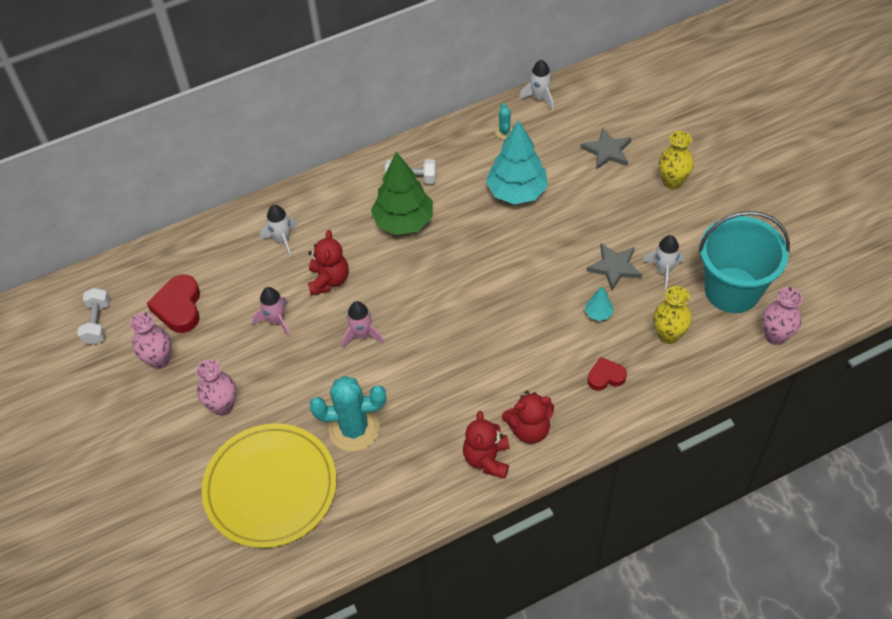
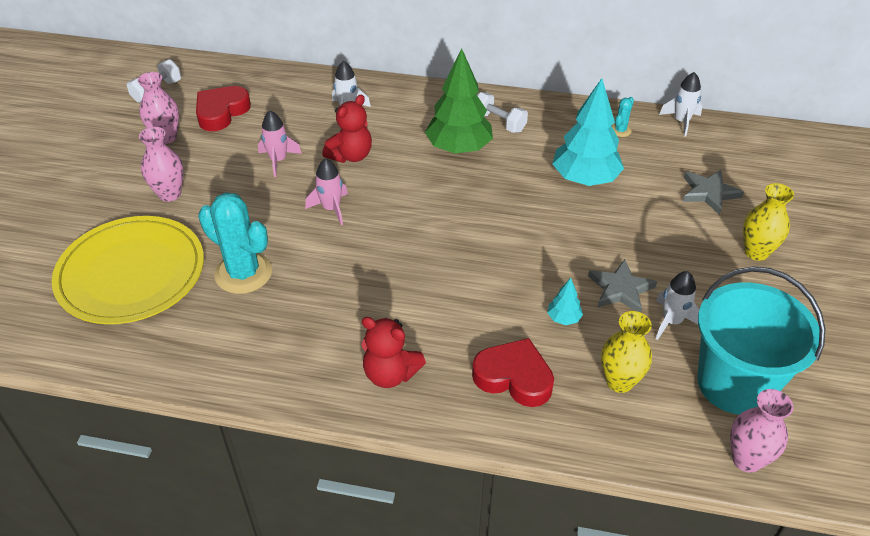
camera: 35 degrees right, 10 degrees down
red teddy bear [463,411,510,479] -> none
red heart [587,357,627,391] -> red heart [472,338,554,407], size x1.64

